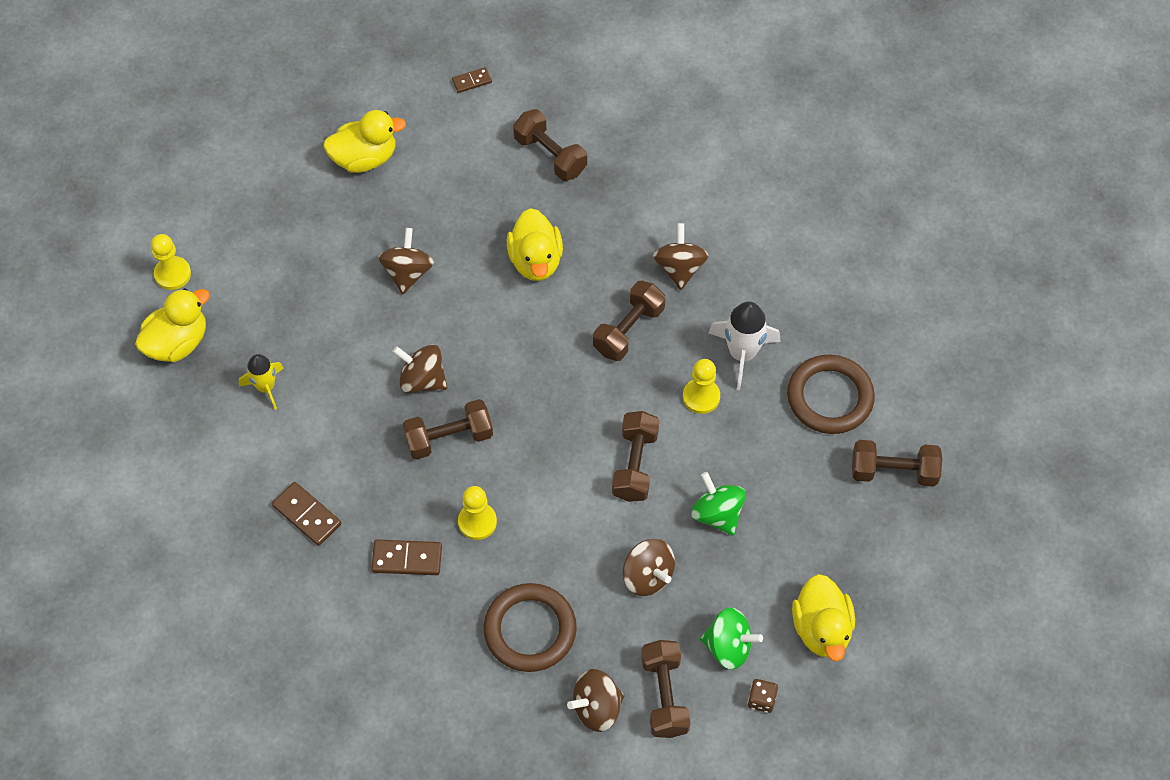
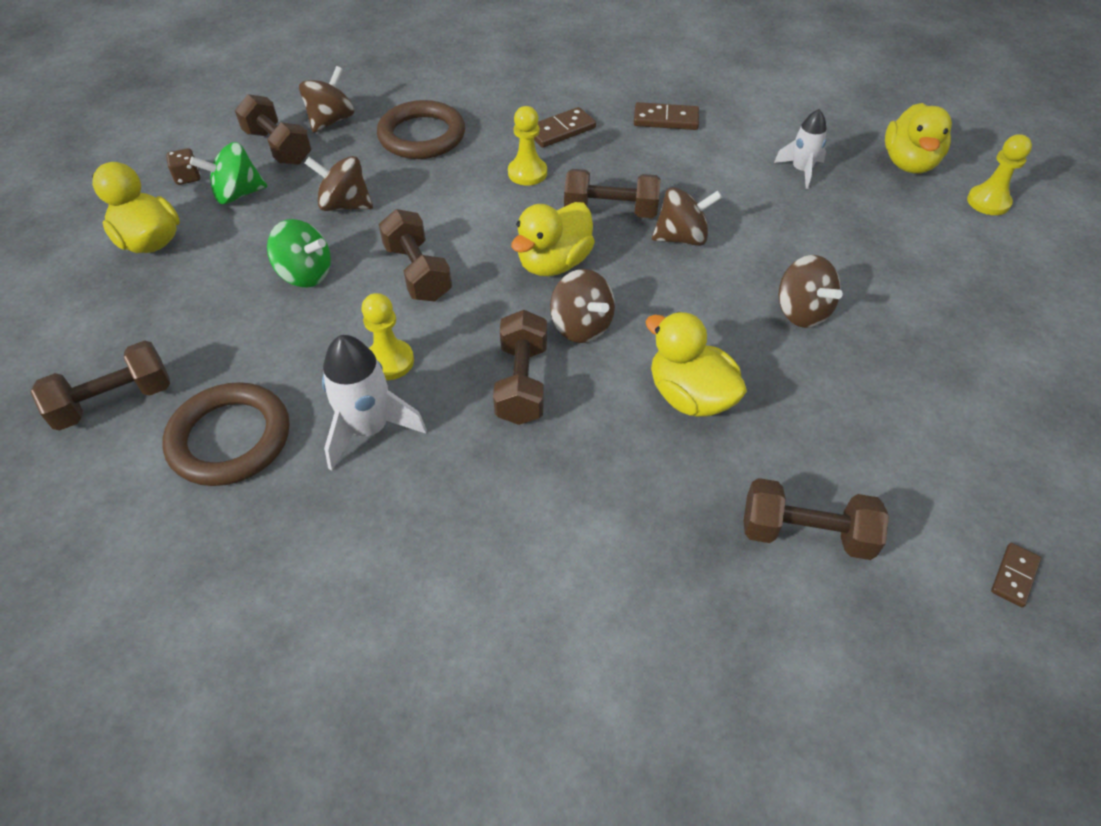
camera: 145 degrees right, 10 degrees down
yellow rocket [239,354,284,410] -> white rocket [774,109,827,189]
yellow duck [323,110,406,173] -> yellow duck moved to [511,202,595,276]
brown dumbbell [403,399,493,460] -> brown dumbbell turned 60 degrees clockwise [564,169,661,218]
brown spinning top [653,223,709,290] -> brown spinning top moved to [550,269,615,343]

